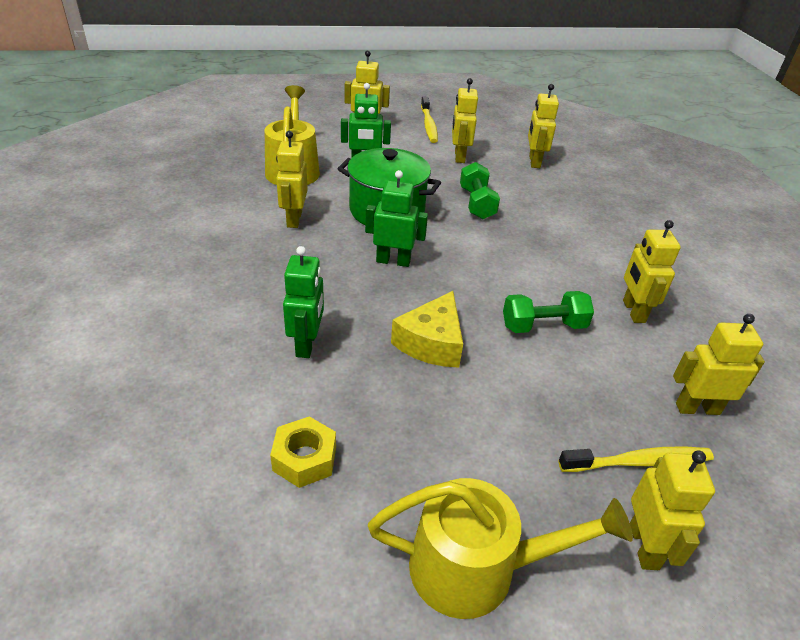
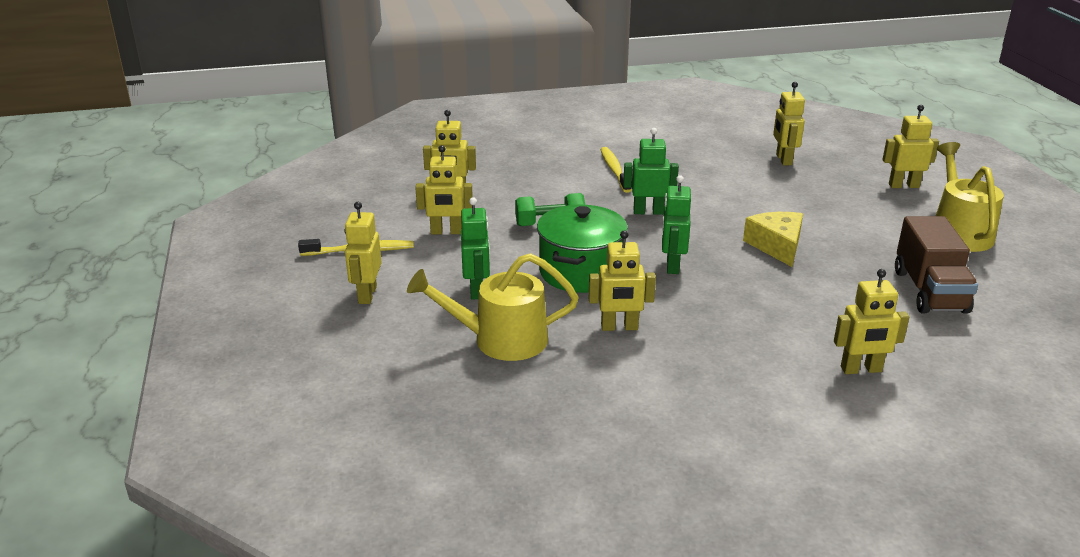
camera: 90 degrees left, 10 degrees down
yellow nut [270,416,336,488] -> brown truck [895,216,978,313]
green robot [283,246,324,358] -> green robot moved to [623,128,679,215]
yellow cheese [391,291,463,368] -> yellow cheese turned 120 degrees counterclockwise [743,212,803,267]
green dumbbell [503,291,594,333] -> none
yellow toothbrush [559,446,714,472] -> yellow toothbrush moved to [600,147,632,193]
yellow robot [623,220,681,323] -> yellow robot moved to [834,269,909,374]

